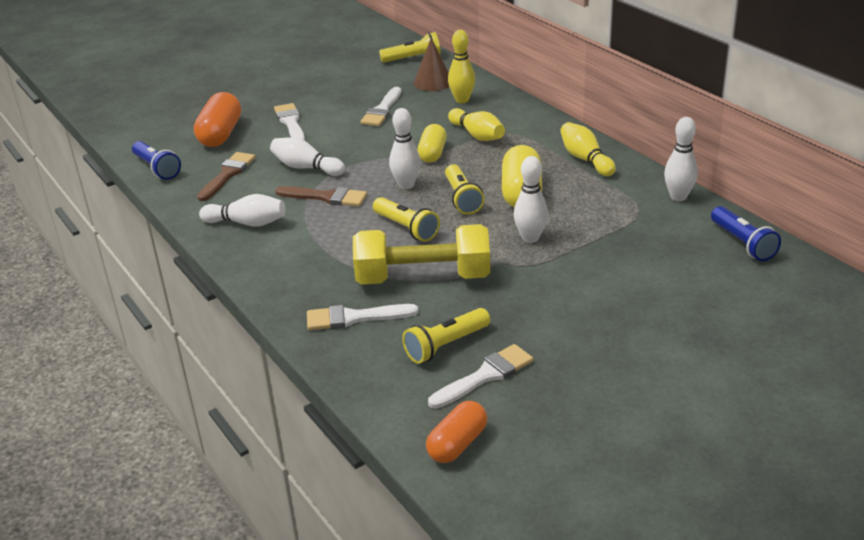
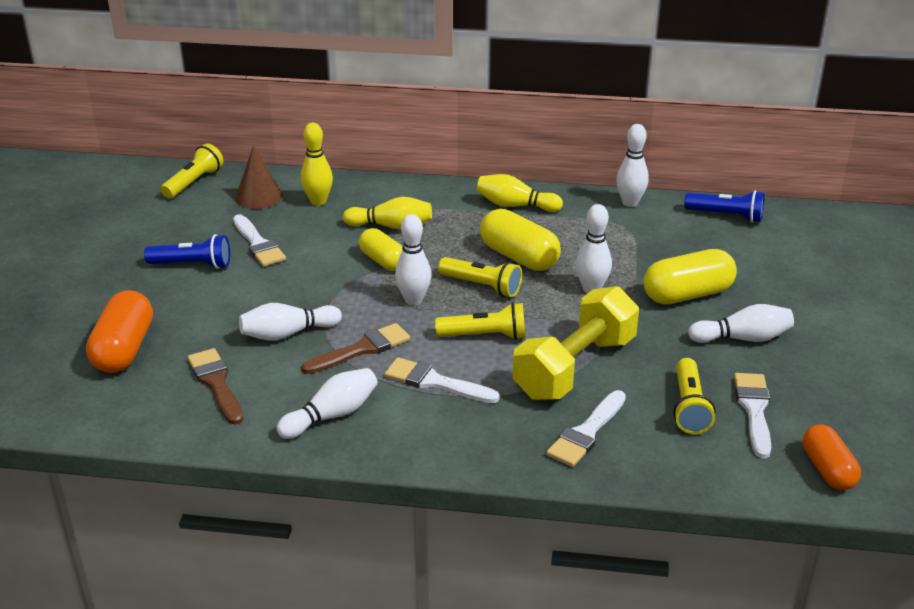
camera: 50 degrees left, 0 degrees up
blue flashlight [132,141,181,180] -> blue flashlight moved to [144,234,230,269]
orange capsule [194,92,241,147] -> orange capsule turned 45 degrees clockwise [86,290,153,373]
white brush [274,103,305,141] -> white brush moved to [384,357,500,403]
none -> yellow capsule [644,249,737,304]
none -> white bowling pin [688,304,794,343]

